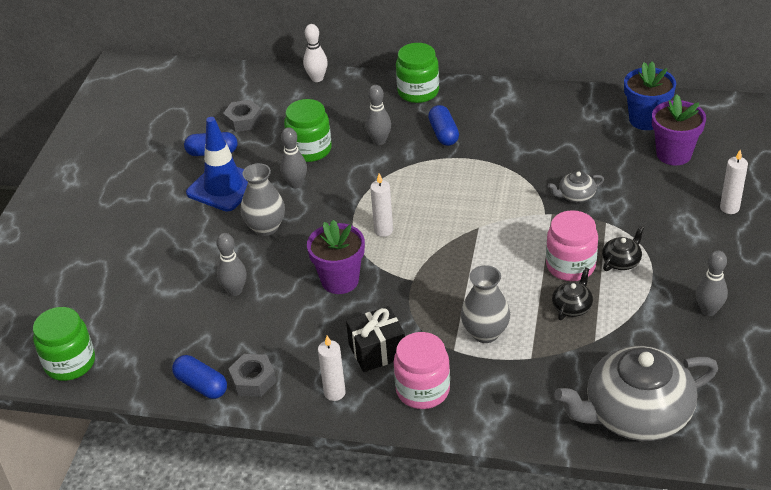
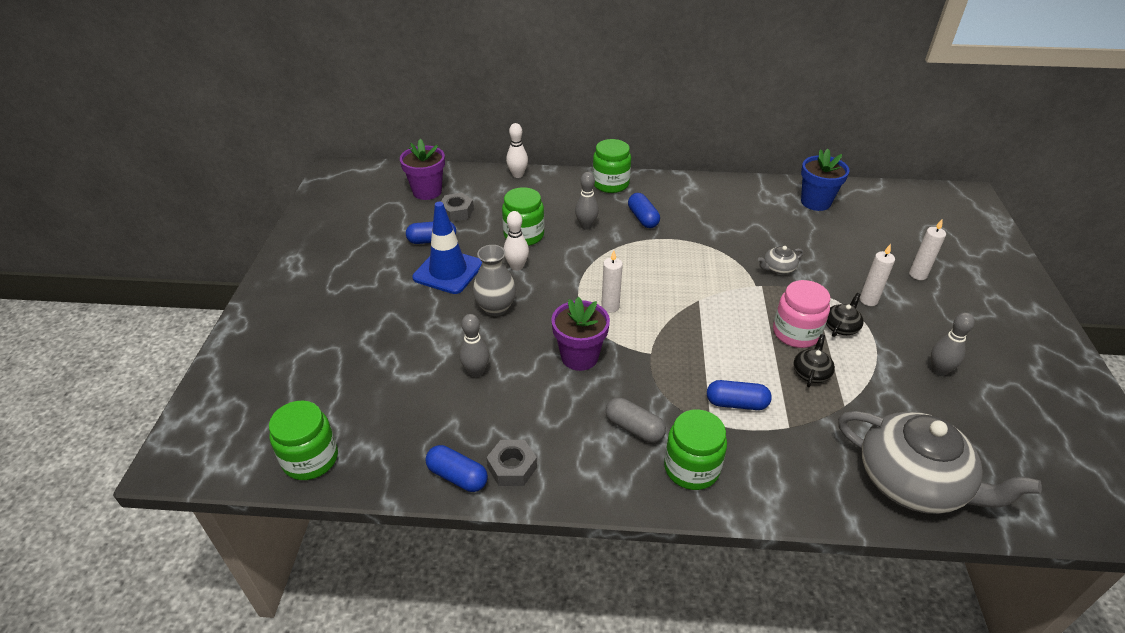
camera: 10 degrees left, 0 degrees up
grey bowling pin [280,127,307,189] -> white bowling pin [504,211,529,271]
white candle [318,336,346,401] -> white candle moved to [860,244,895,306]
black gift [346,306,405,372] -> grey capsule [606,398,666,443]
pink jar [394,332,450,409] -> green jar [664,409,727,490]
grey vase [461,265,510,343] -> blue capsule [707,380,772,410]
grey teapot [554,346,718,441] -> grey teapot turned 120 degrees counterclockwise [838,411,1042,514]
purple flower pot [652,94,706,165] -> purple flower pot moved to [400,139,445,200]

